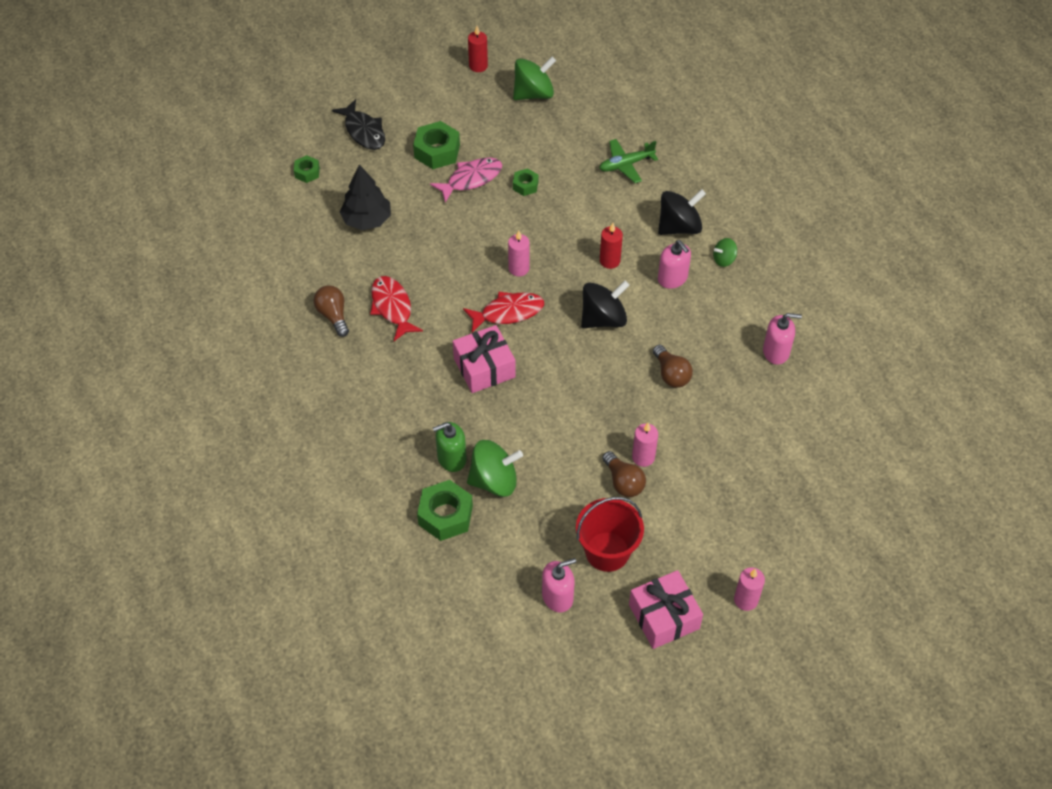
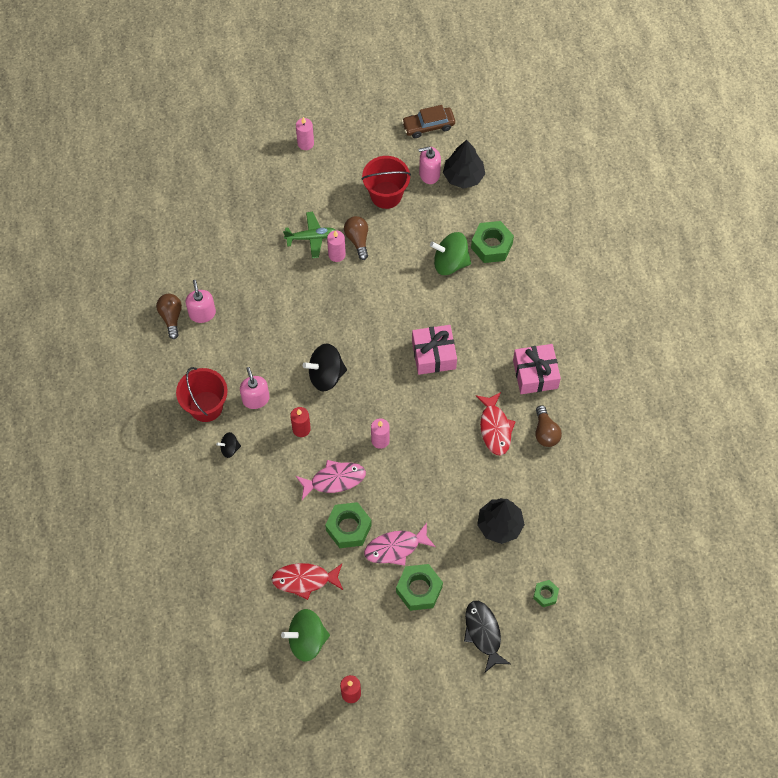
camera: 165 degrees left, 10 degrees up
green soap dispenser [433,422,467,472] -> none
red fish [463,292,544,333] -> red fish moved to [271,563,343,600]
green nut [513,168,539,196] -> green nut [325,502,372,548], size x1.78
green plane [599,139,658,183] -> green plane moved to [283,212,335,258]
pink gift [629,570,703,649] -> pink gift moved to [513,344,561,394]
brown light bulb [653,345,693,388] -> brown light bulb moved to [156,294,182,339]
black spinning top [658,189,706,235] -> black spinning top [216,432,241,458], size x0.52
green spinning top [713,238,737,267] -> red bucket [176,367,228,422]
pink soap dispenser [763,313,802,365] -> pink soap dispenser turned 60 degrees clockwise [185,280,216,323]
none -> pink fish [296,460,366,500]
none -> brown car [402,105,455,138]
none -> black tree [443,140,485,189]

